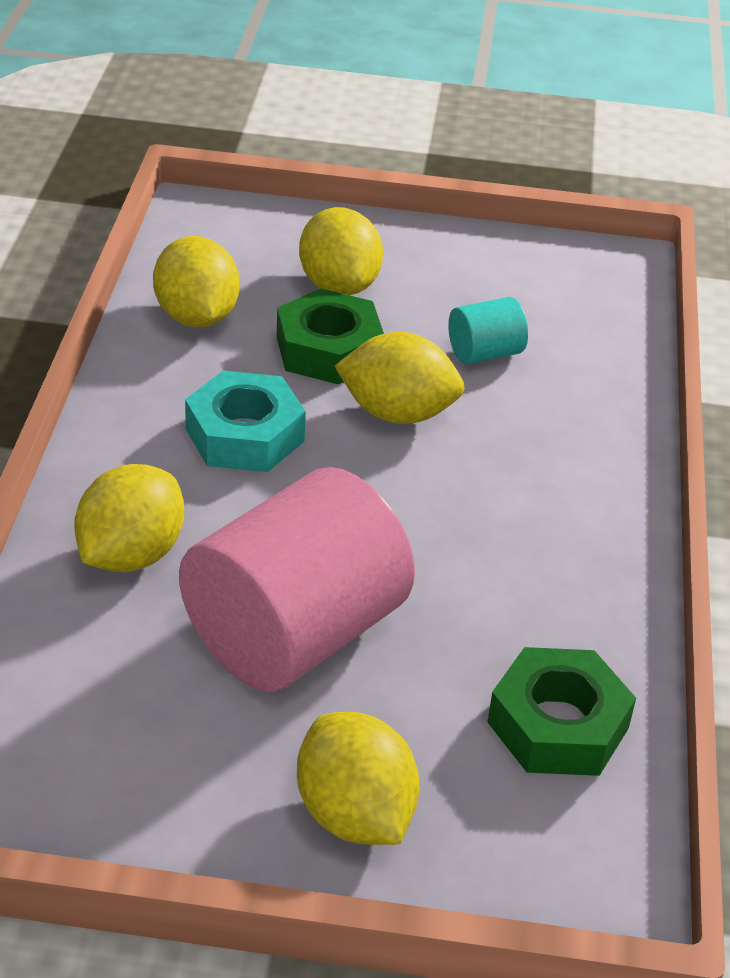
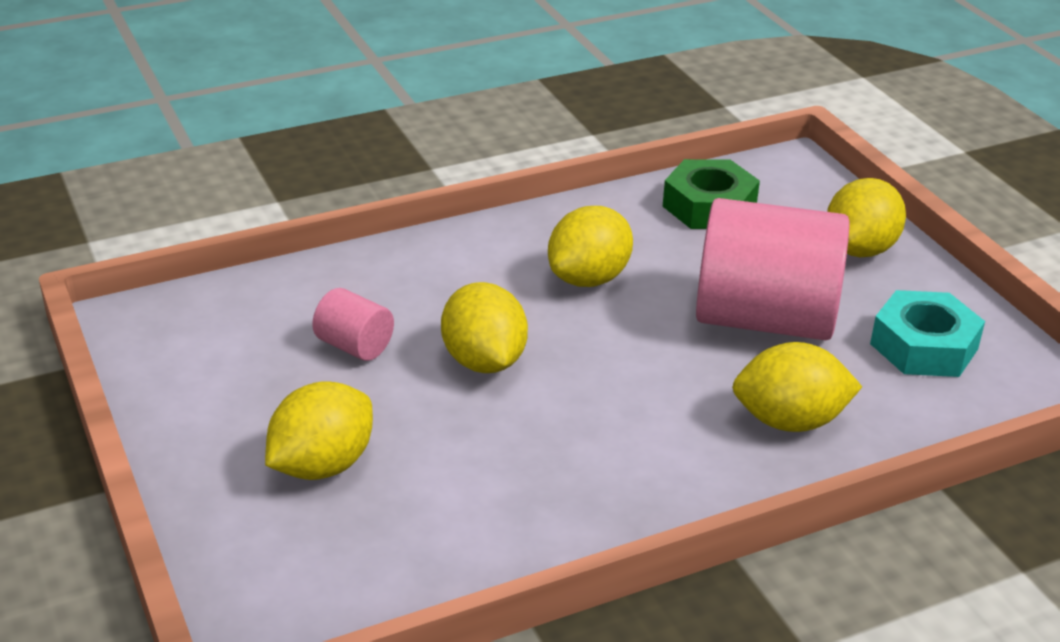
camera: 120 degrees left, 5 degrees down
yellow lemon [153,236,240,327] -> yellow lemon moved to [548,206,633,287]
turquoise nut [185,371,306,472] -> turquoise nut moved to [870,290,985,377]
green nut [277,288,384,385] -> none
turquoise cylinder [448,297,528,365] -> pink cylinder [312,288,394,361]

